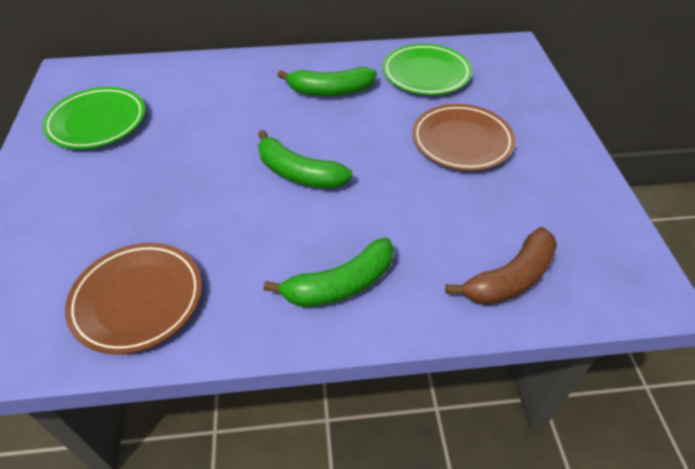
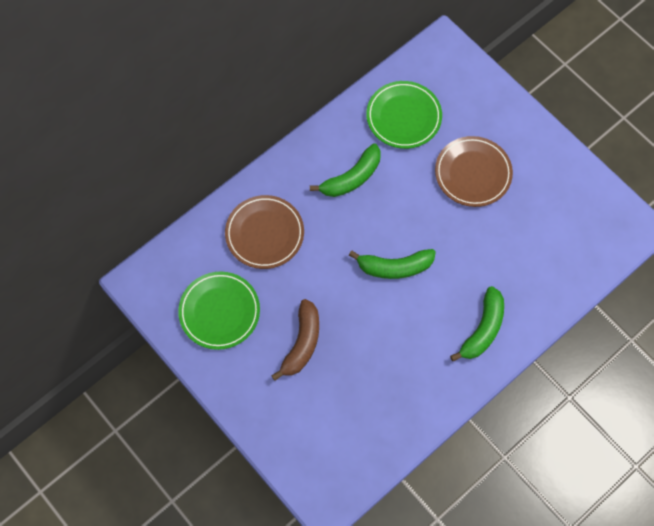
camera: 35 degrees left, 20 degrees up
brown plate [65,243,202,354] -> brown plate moved to [225,195,304,269]
brown banana [445,227,557,305] -> brown banana moved to [271,299,319,381]

